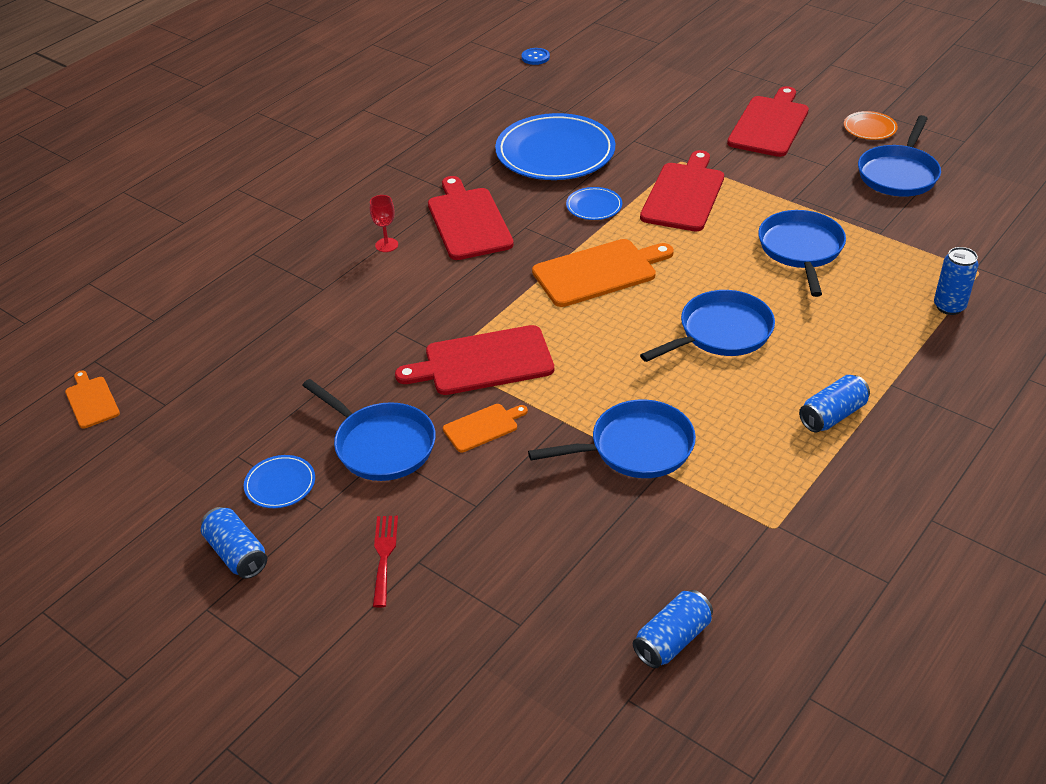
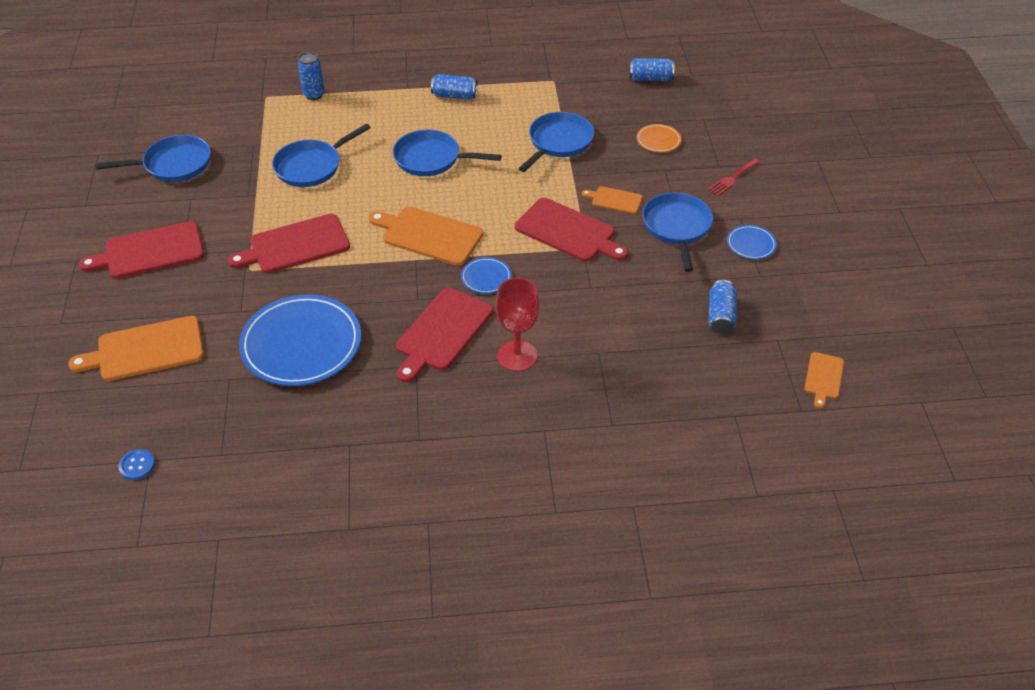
camera: 135 degrees left, 5 degrees up
blue can [201,507,267,579] -> blue can moved to [708,280,737,334]
red goblet [370,195,398,252] -> red goblet [495,278,539,372], size x1.86
blue pan [528,399,696,478] -> blue pan turned 90 degrees clockwise [518,112,594,172]
blue plate [566,187,622,220] -> blue plate moved to [461,257,512,294]
orange plate [844,111,898,140] -> orange plate moved to [637,124,681,152]
none -> orange cutting board [68,316,204,381]

